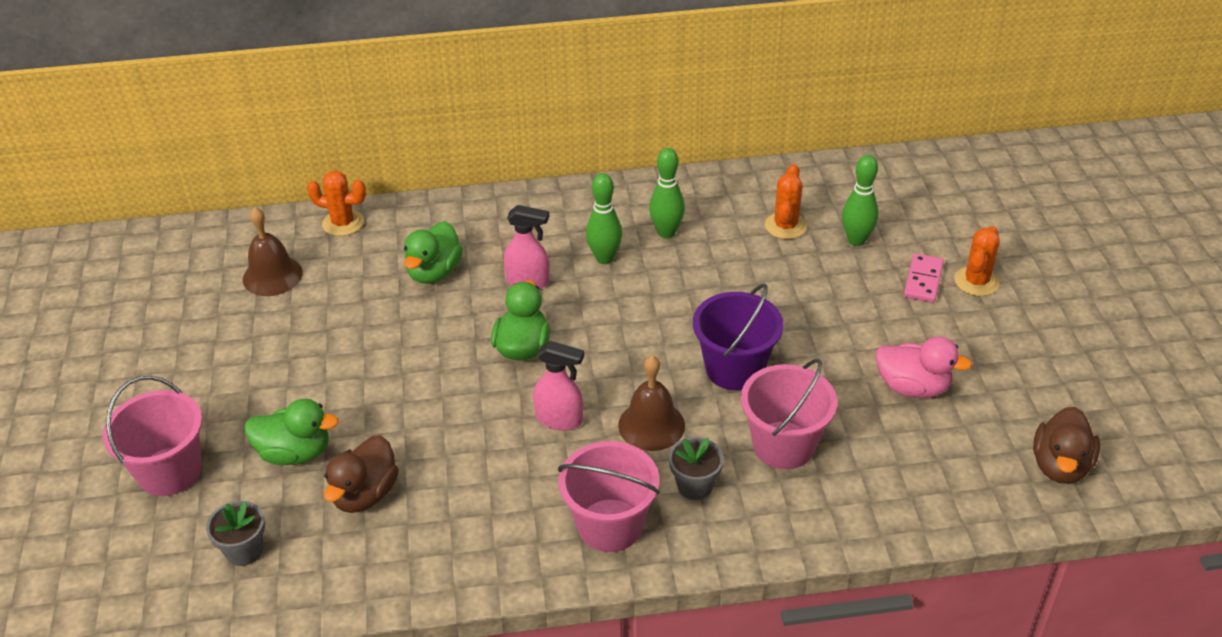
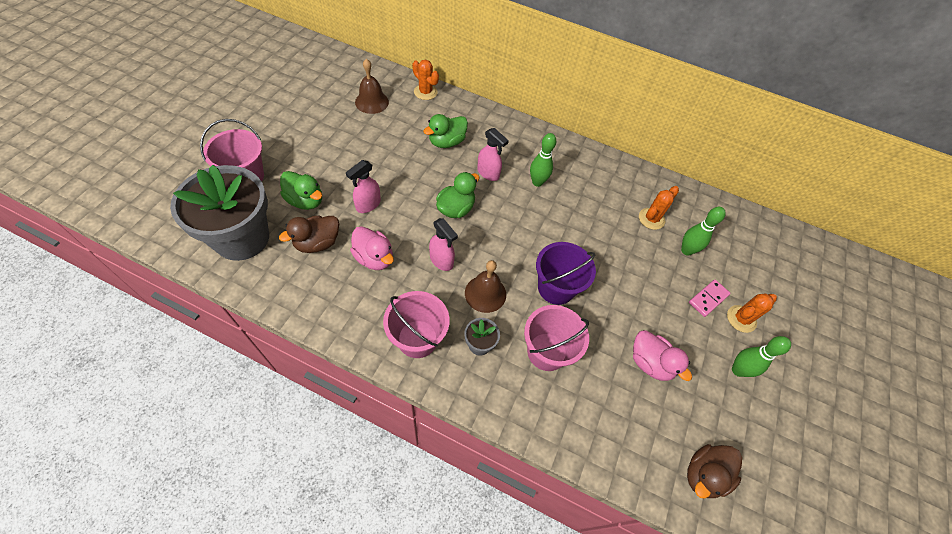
camera: 25 degrees right, 15 degrees up
grey flower pot [206,501,265,566] -> grey flower pot [170,165,269,261], size x2.49
green bowling pin [649,148,685,238] -> green bowling pin moved to [732,336,791,377]
none -> pink spray bottle [346,160,381,213]
none -> pink duck [350,226,394,270]

